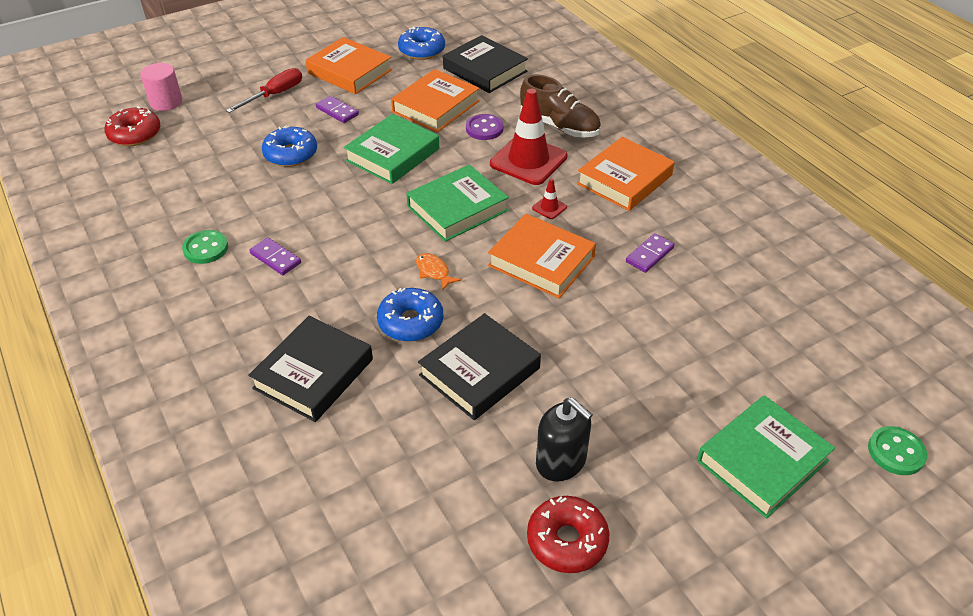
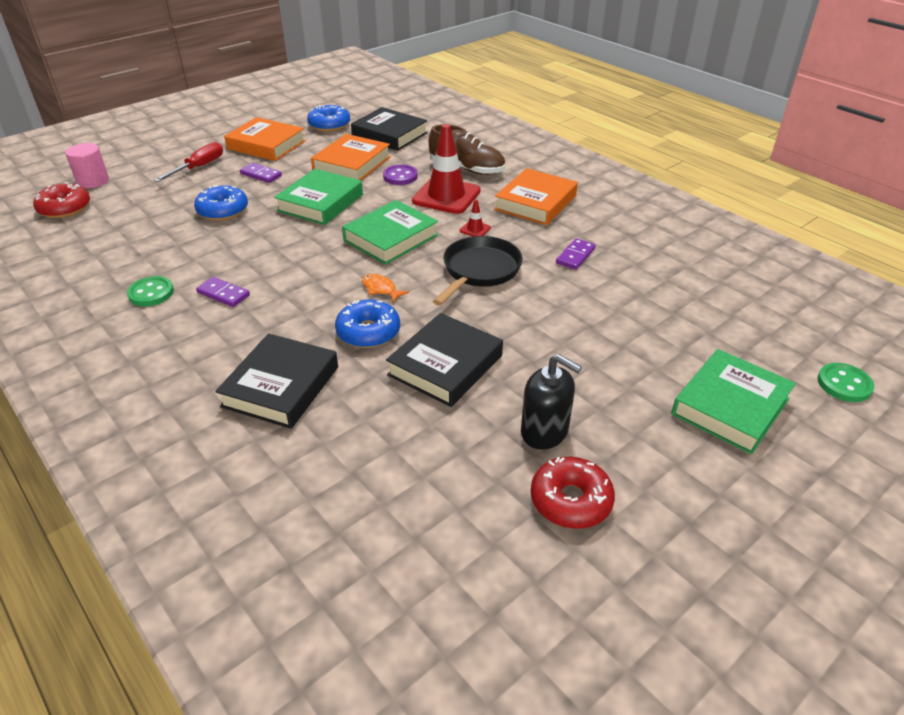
camera: 10 degrees left, 5 degrees down
orange book [488,214,596,298] -> black pan [433,236,523,306]

